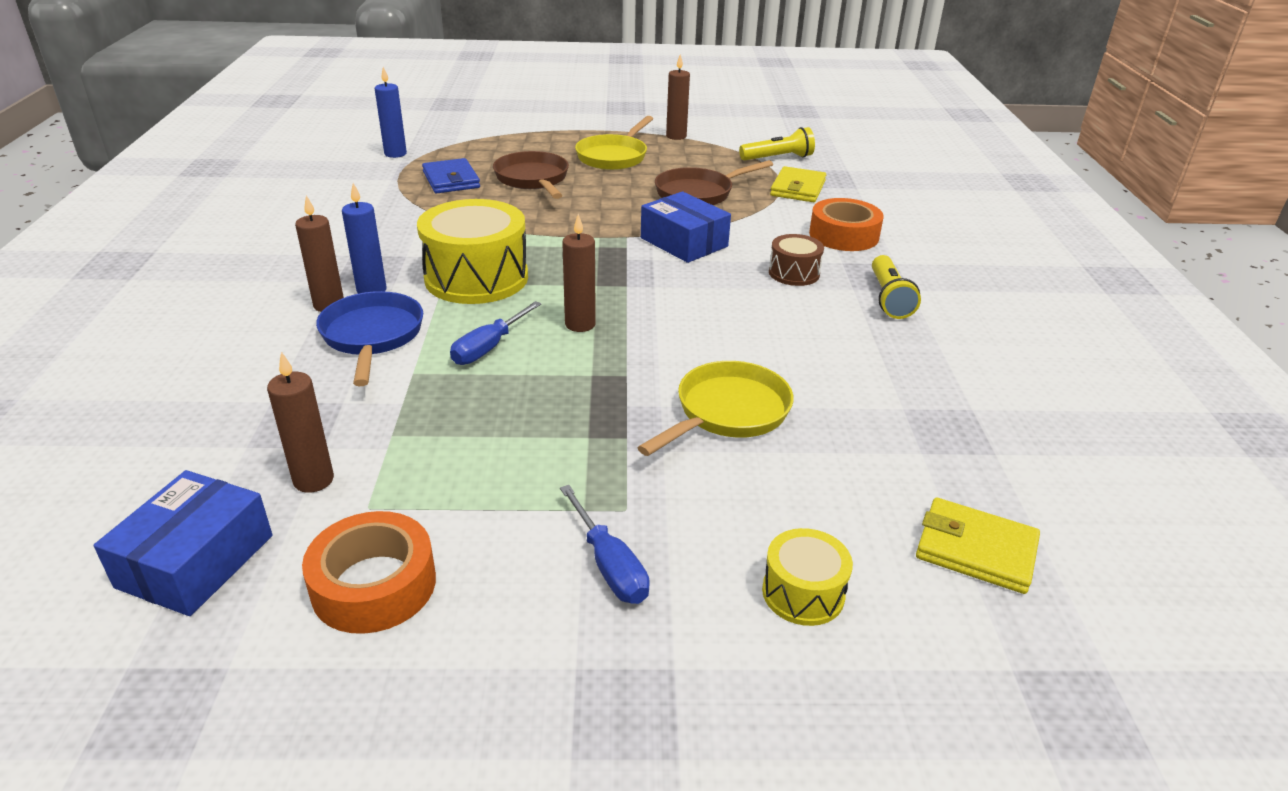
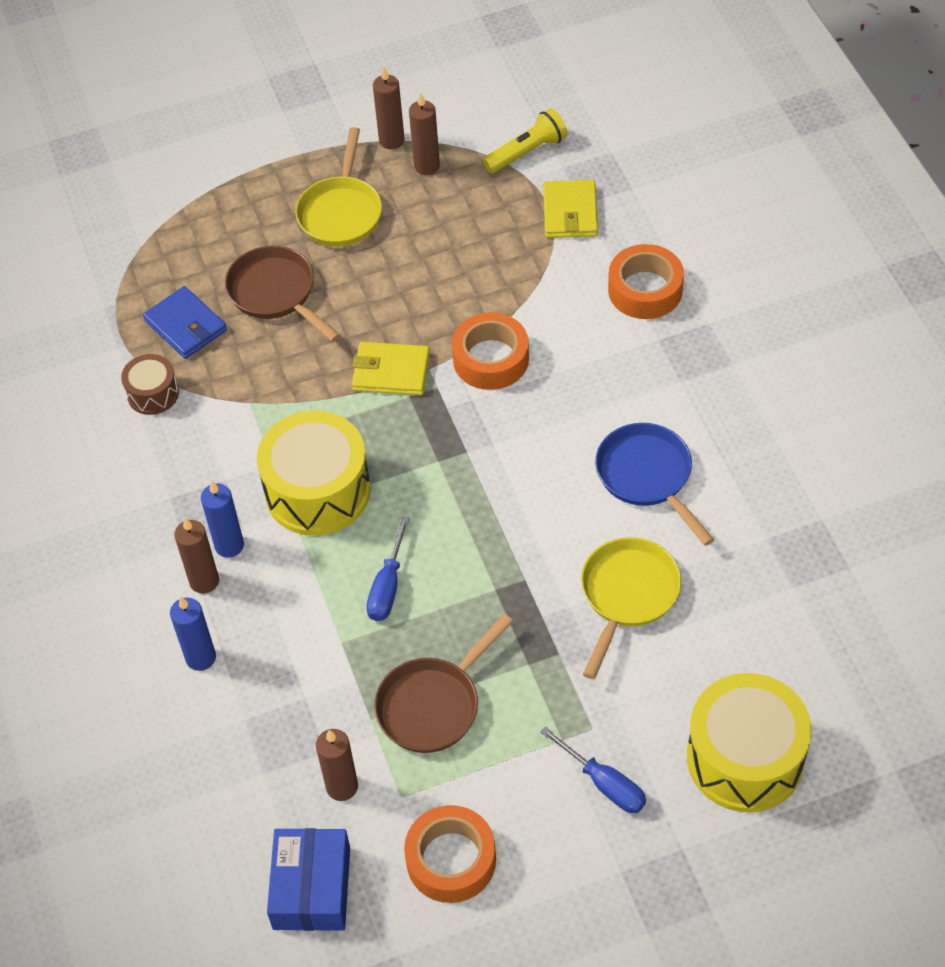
camera: 15 degrees left, 20 degrees up
blue pan [316,291,423,386] -> blue pan moved to [595,423,714,546]
blue candle [375,67,407,158] -> blue candle moved to [170,597,216,671]
brown candle [562,214,596,332] -> brown candle moved to [409,92,440,175]
blue box [641,192,731,263] -> orange tape [452,312,529,390]
brown pan [655,160,773,205] -> brown pan moved to [374,614,513,753]
yellow drum [762,528,853,626] -> yellow drum [687,673,812,812], size x1.96
brown drum [769,234,824,286] -> brown drum moved to [121,354,179,415]
yellow flashlight [872,255,921,319] -> none
yellow wallet [916,498,1040,594] -> yellow wallet moved to [352,342,430,395]

